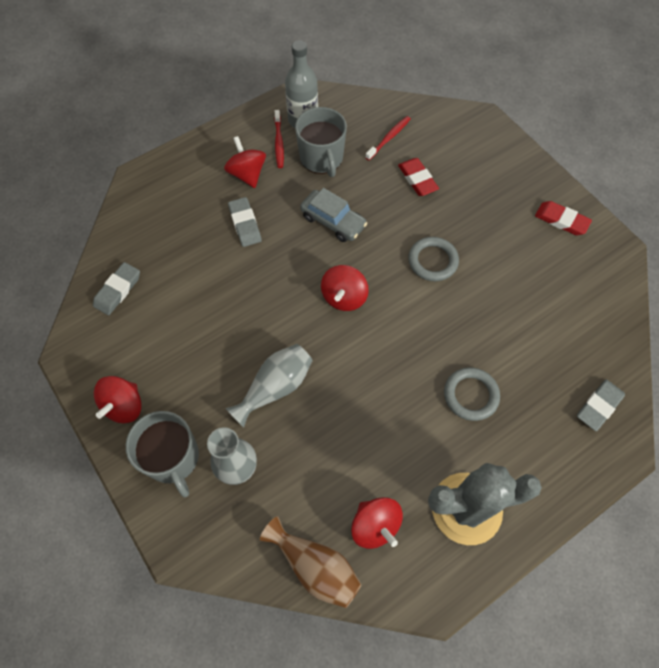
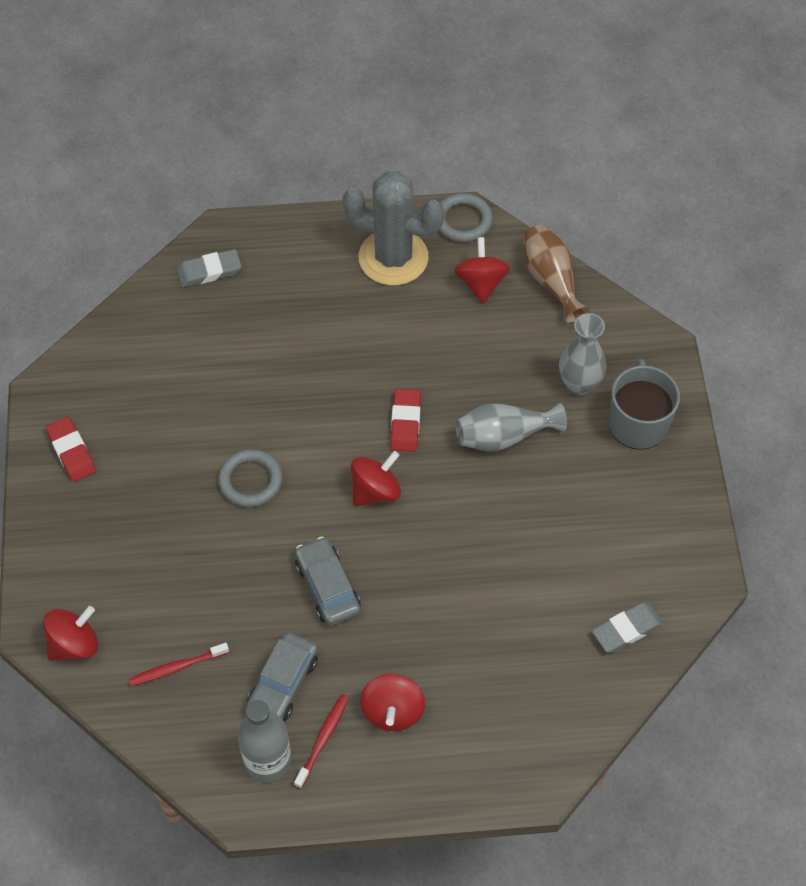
camera: 150 degrees left, 5 degrees down
red spinning top [94,376,142,423] -> red spinning top moved to [43,606,98,661]
grey eraser [228,197,262,247] -> none
grey mug [295,107,347,177] -> grey car [246,632,318,721]
red eraser [398,158,439,196] -> red eraser moved to [390,389,421,452]
grey ring [444,368,500,421] -> grey ring moved to [439,193,493,242]

